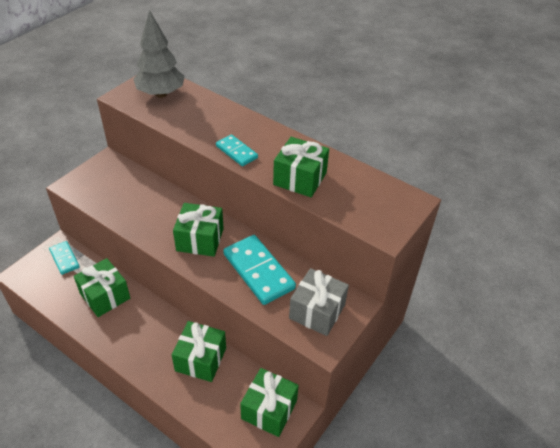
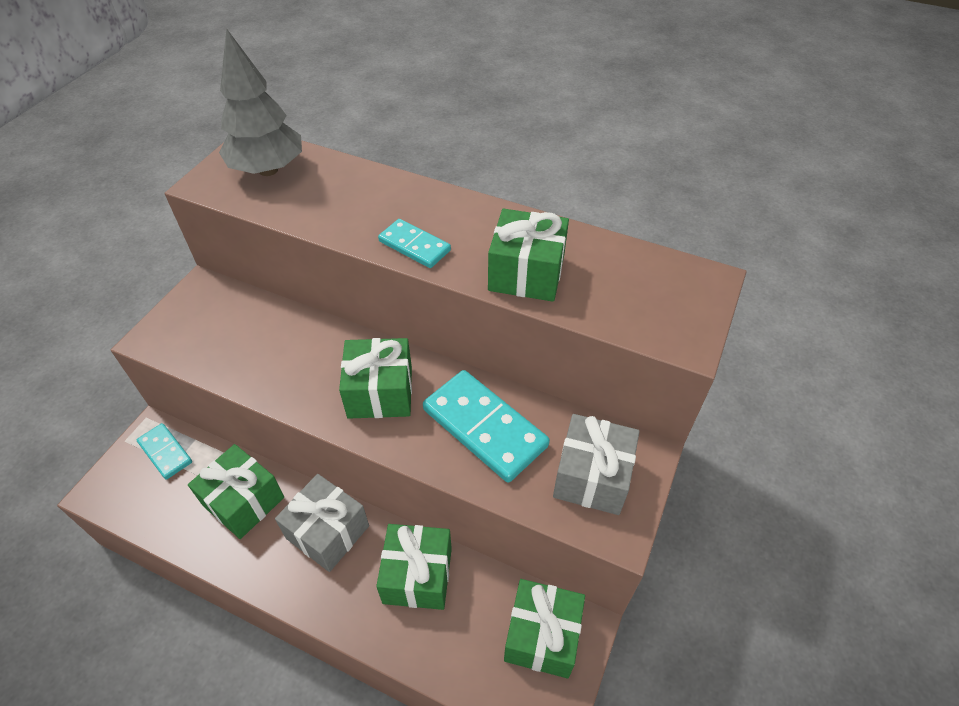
camera: 10 degrees left, 5 degrees up
none -> grey gift [275,474,369,572]

